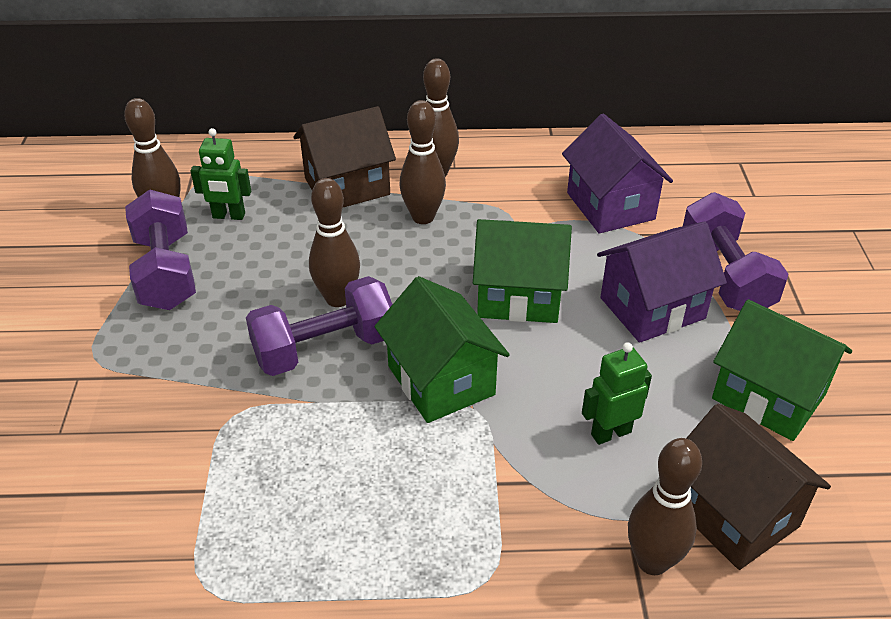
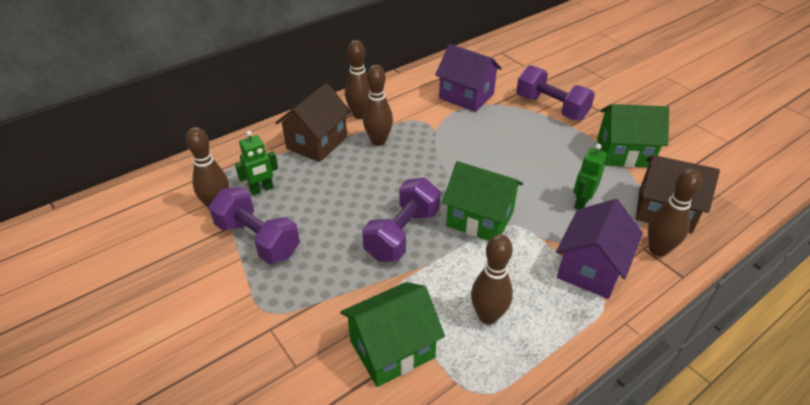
camera: 35 degrees left, 0 degrees up
brown bowling pin [309,178,360,307] -> brown bowling pin moved to [471,234,513,325]
green house [473,219,572,323] -> green house moved to [340,282,445,387]
purple house [597,221,727,343] -> purple house moved to [556,199,643,299]

